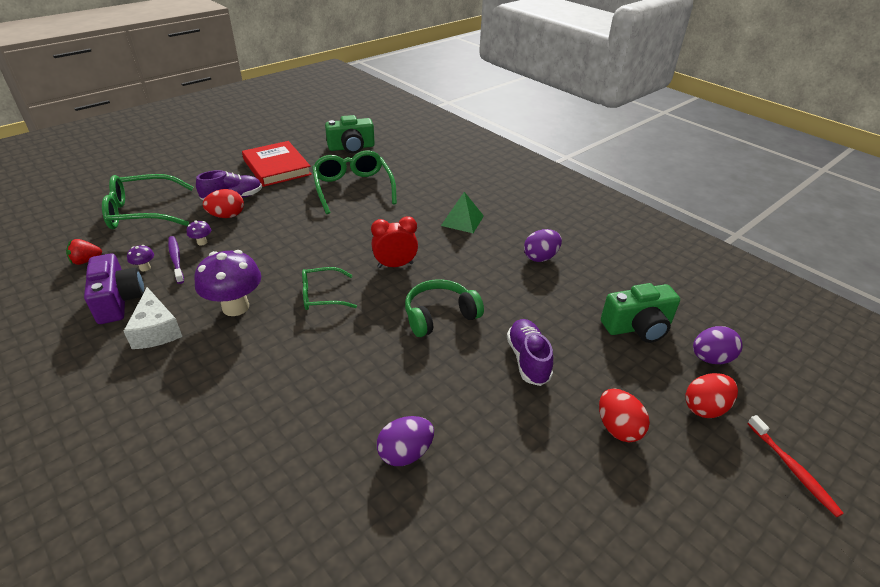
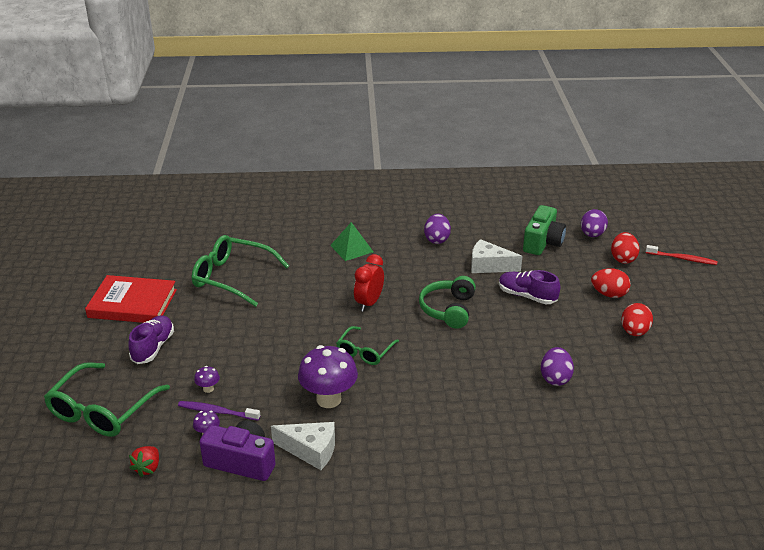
camera: 50 degrees left, 5 degrees down
red egg [203,189,244,218] -> red egg moved to [621,303,653,336]
green camera [325,115,375,153] -> none
none -> white cheese [471,239,522,273]

